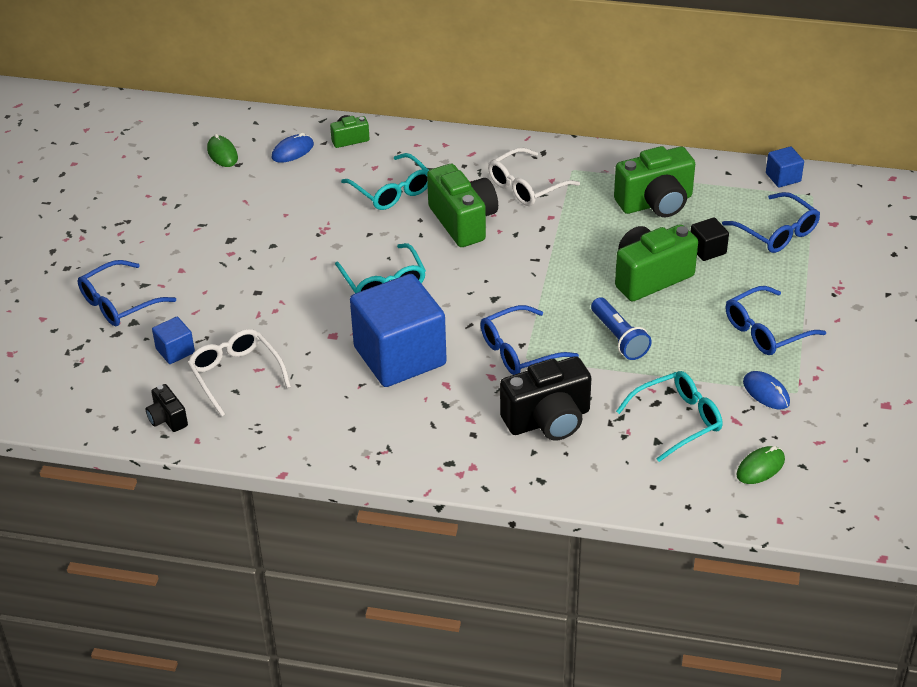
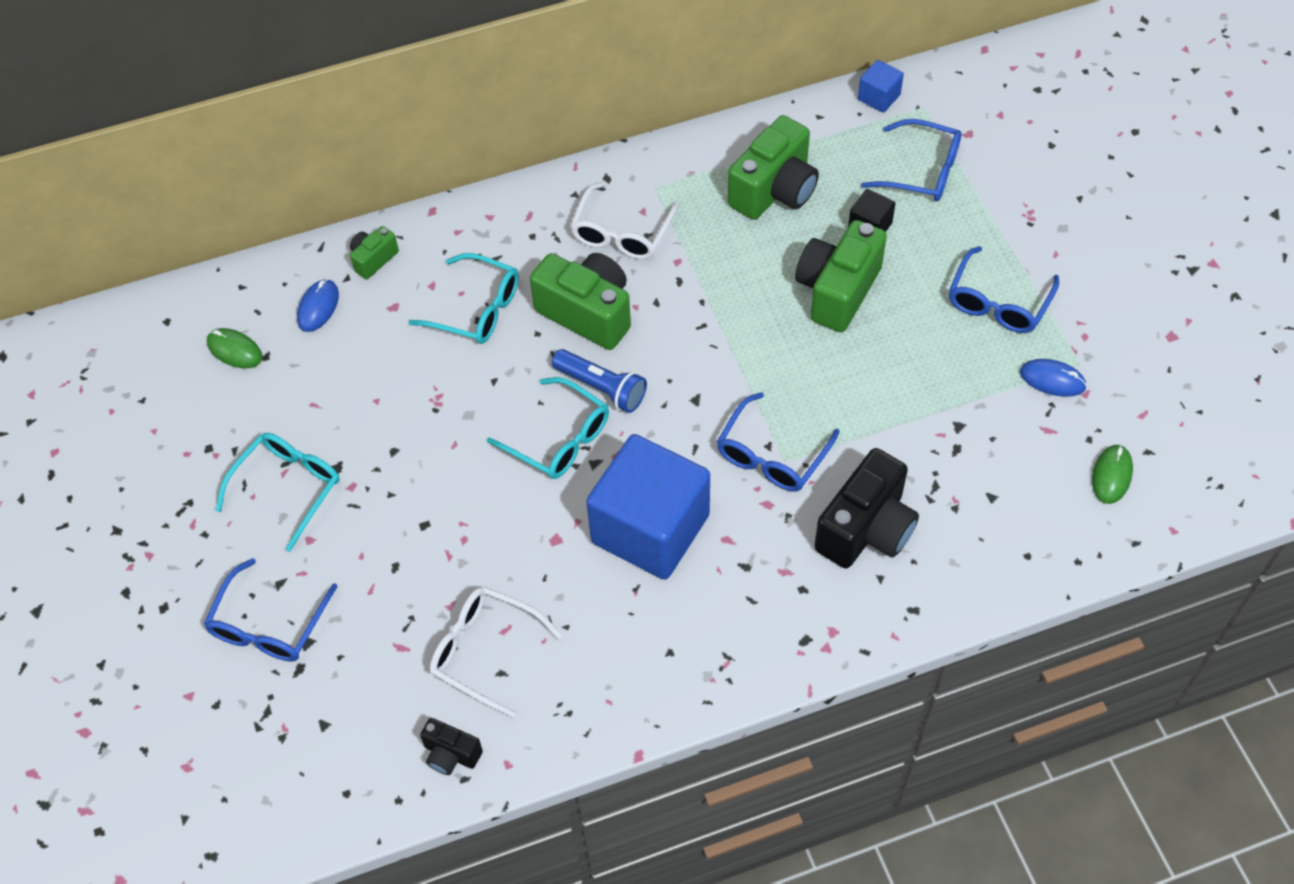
camera: 30 degrees left, 15 degrees up
blue cube [152,317,195,364] -> none
blue flashlight [591,297,652,360] -> blue flashlight moved to [552,349,647,413]
turquoise glasses [616,371,723,462] -> turquoise glasses moved to [216,433,340,552]

